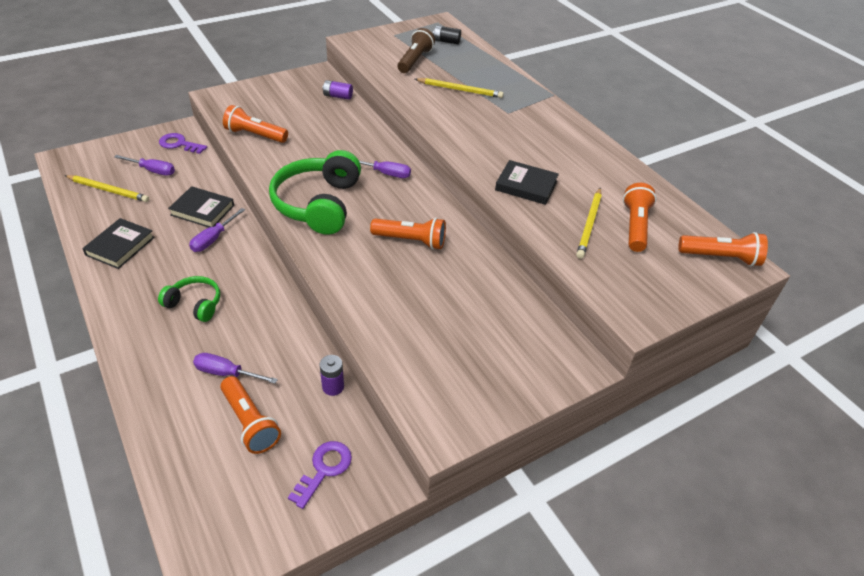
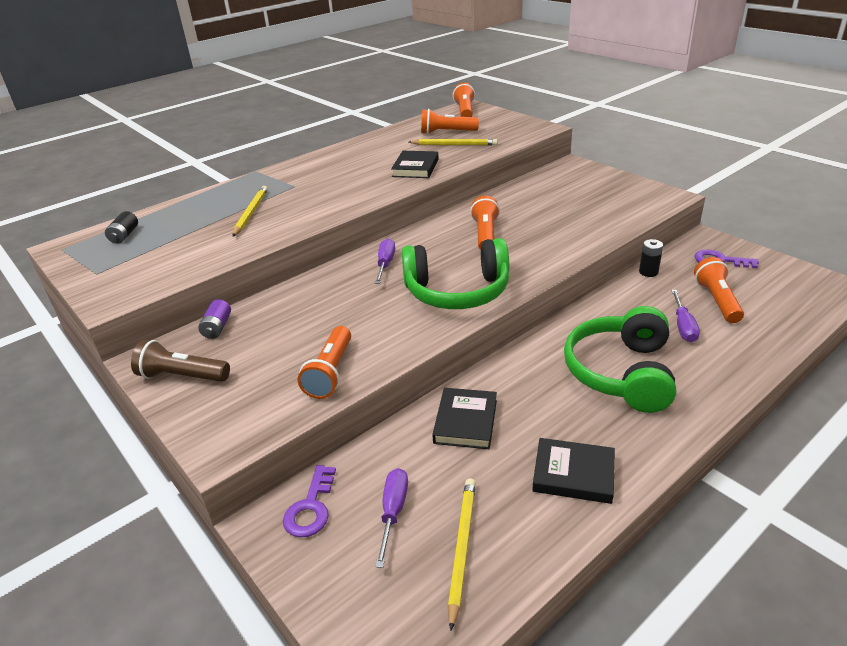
camera: 95 degrees left, 10 degrees down
green headphones [158,276,220,322] -> green headphones [564,306,676,413], size x1.89
purple screwdriver [189,208,245,252] -> none
orange flashlight [220,376,281,454] -> orange flashlight turned 45 degrees counterclockwise [694,257,744,323]
purple battery [320,355,344,396] -> black battery [639,239,663,277]
brown flashlight [397,28,435,73] -> brown flashlight moved to [131,340,230,382]

